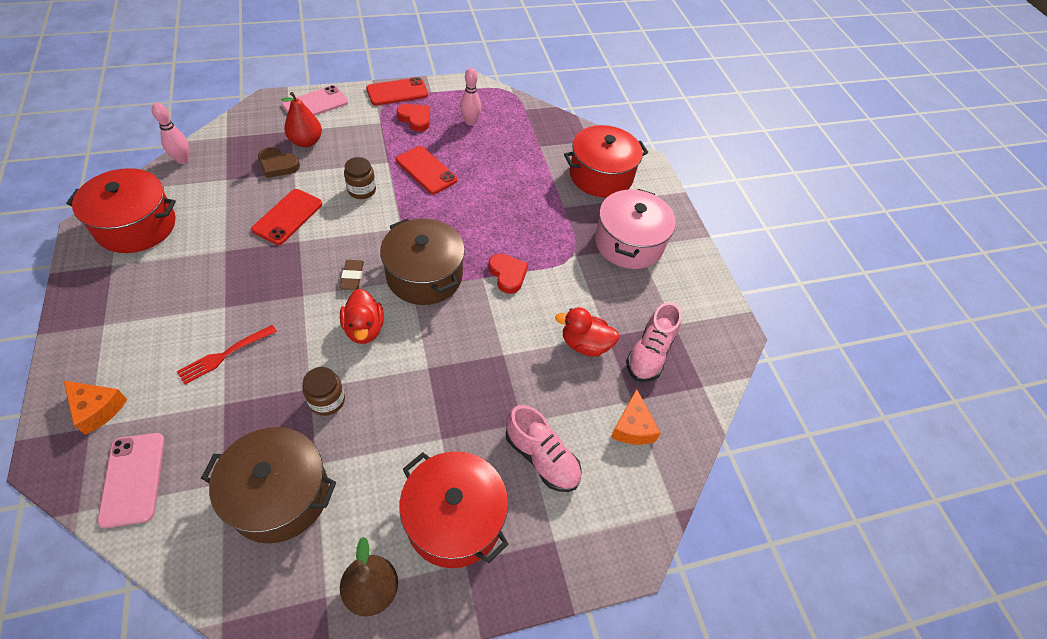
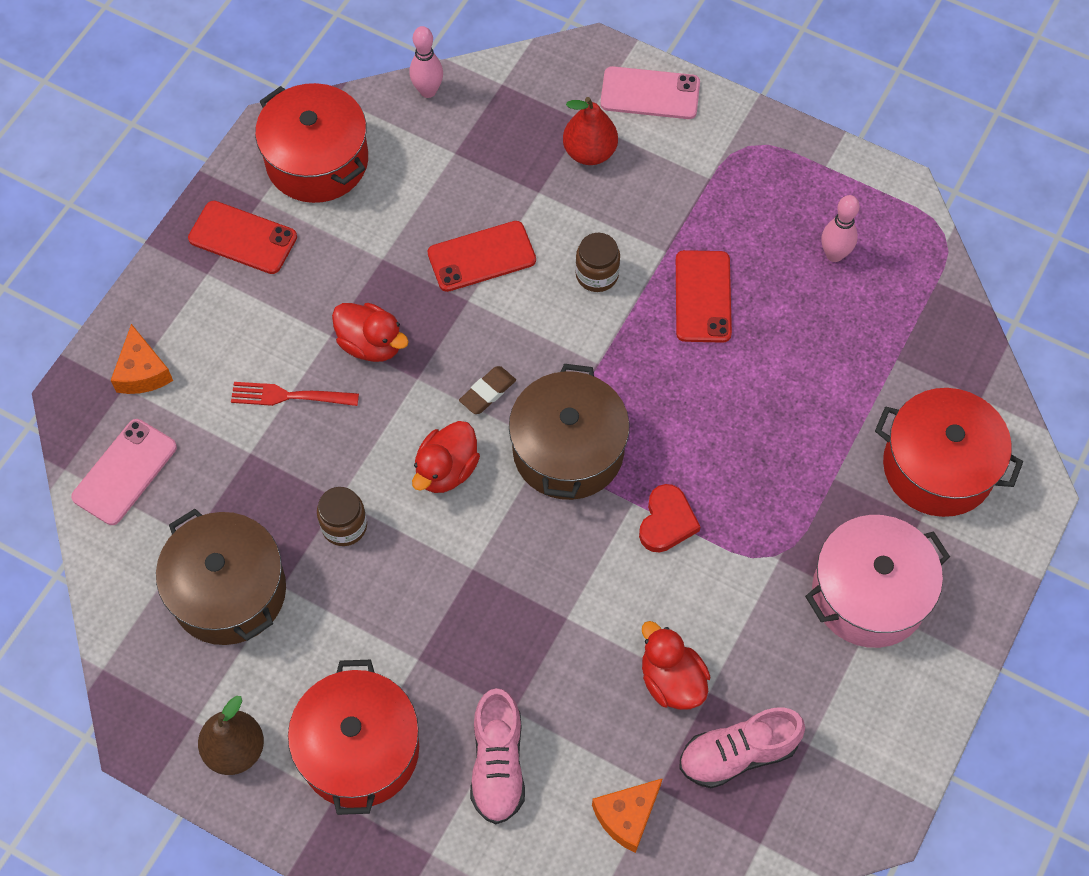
camera: 50 degrees right, 10 degrees up
brown heart [258,147,300,178] -> none
red phone [366,77,428,106] -> red phone moved to [188,201,297,274]
red heart [397,104,430,132] -> none
none -> red duck [332,303,409,362]

